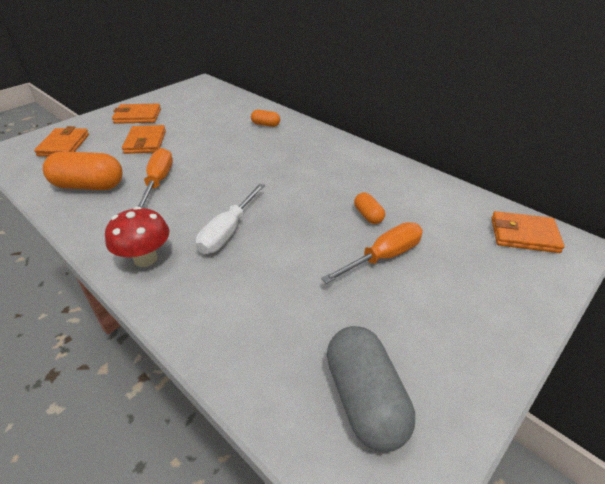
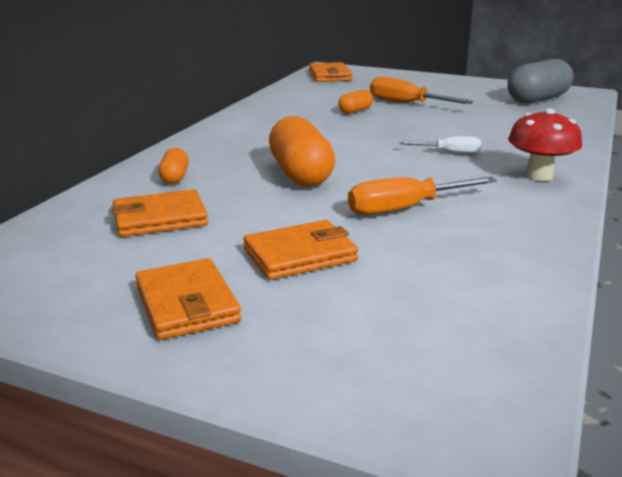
camera: 110 degrees left, 15 degrees down
orange wallet [34,126,89,156] -> orange wallet moved to [111,189,208,237]
orange capsule [43,151,122,190] -> orange capsule moved to [269,116,335,187]
white screwdriver [196,183,265,254] -> white screwdriver [400,136,481,153], size x0.60

